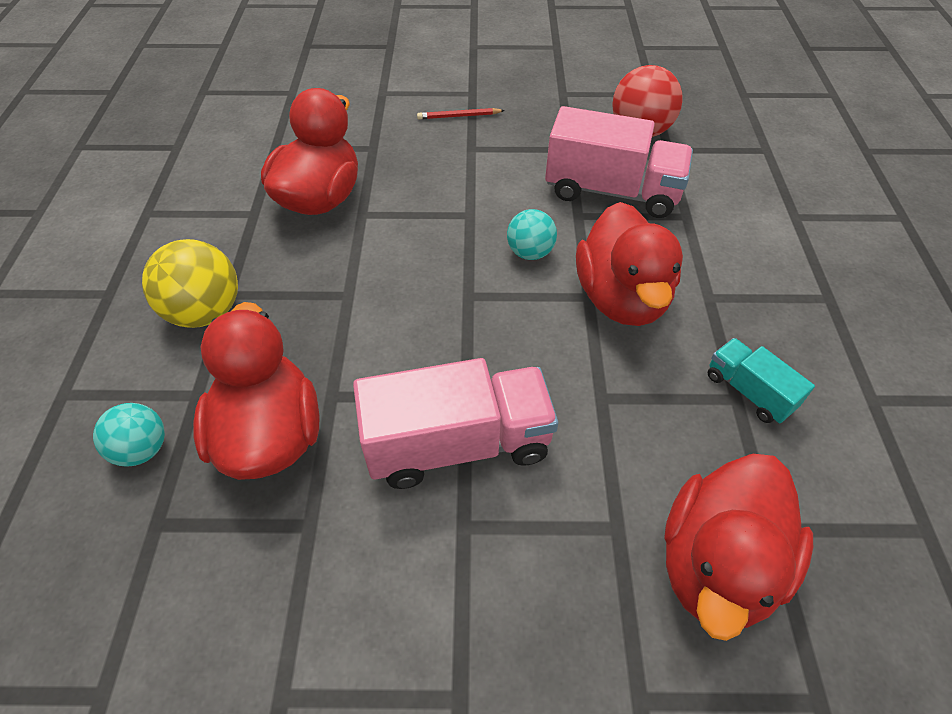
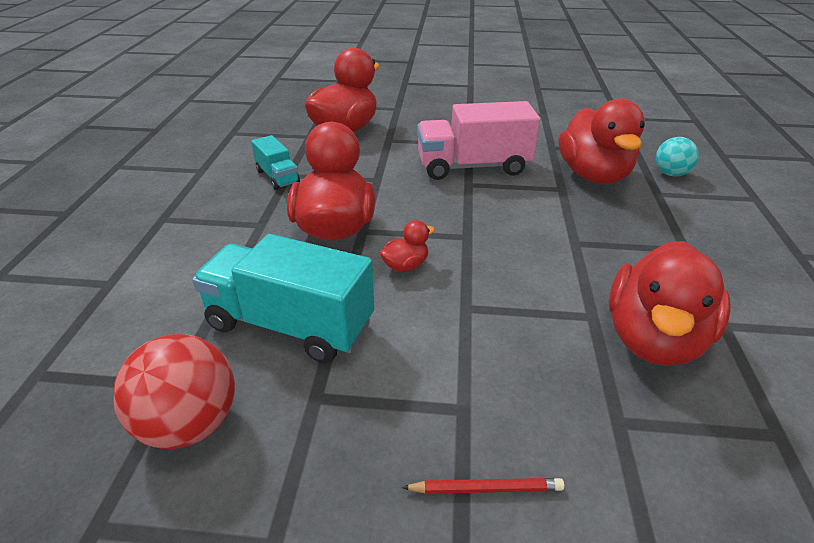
camera: 175 degrees left, 15 degrees down
yellow ball [142,239,238,328] -> none
turquoise ball [507,209,557,260] -> red duck [380,220,435,272]
pink truck [545,106,693,218] -> turquoise truck [192,234,374,363]

